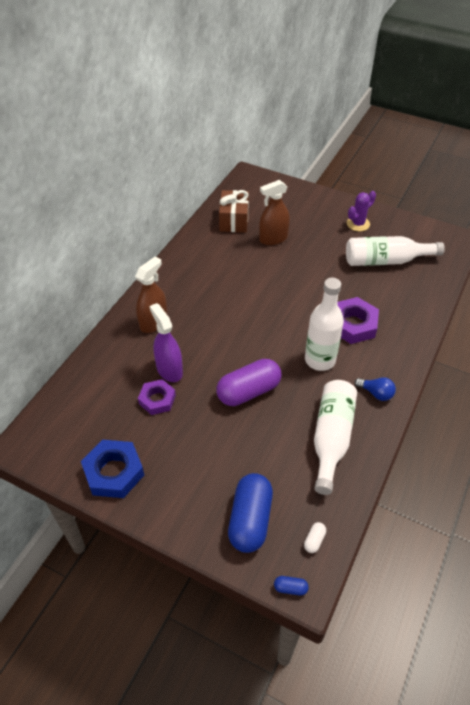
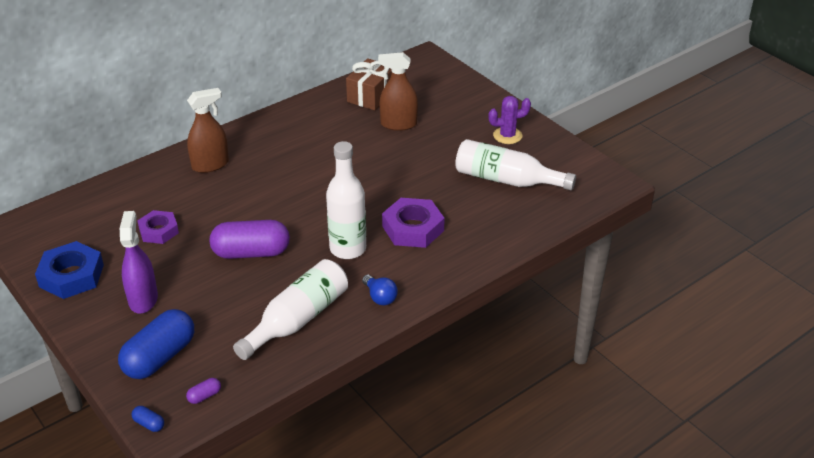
camera: 25 degrees right, 10 degrees down
purple spray bottle [150,303,183,382] -> purple spray bottle moved to [120,211,158,314]
white capsule [304,522,326,553] -> purple capsule [186,378,221,404]

